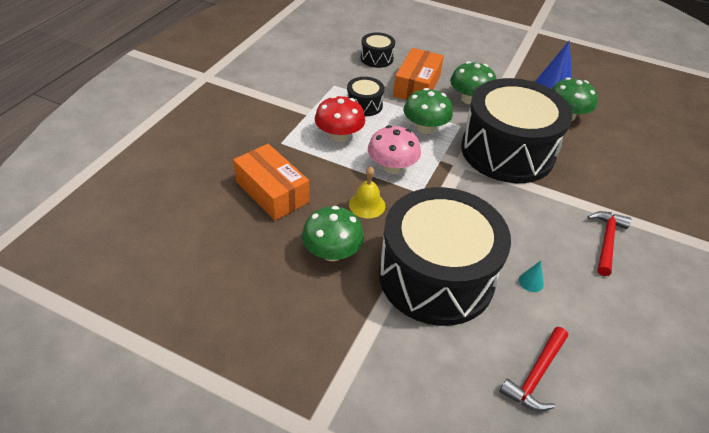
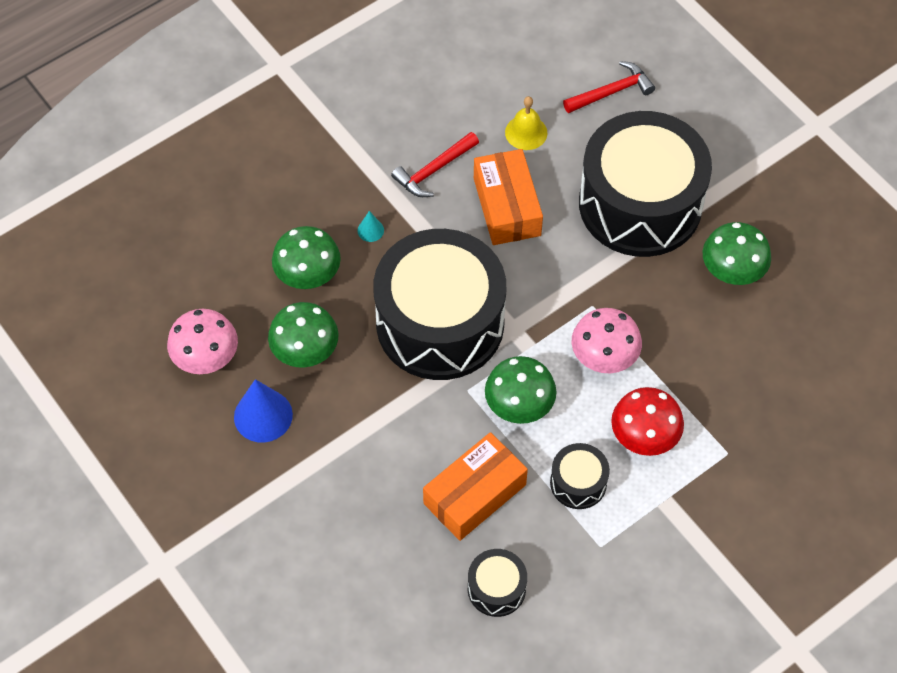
camera: 150 degrees left, 15 degrees up
orange box [233,144,309,220] -> orange box moved to [474,149,543,245]
yellow bell [349,166,385,218] -> yellow bell moved to [505,96,547,150]
green mushroom [450,61,496,104] -> green mushroom moved to [272,226,341,289]
turquoise cone [519,261,544,292] -> turquoise cone moved to [358,211,384,242]
none -> pink mushroom [167,309,238,374]

